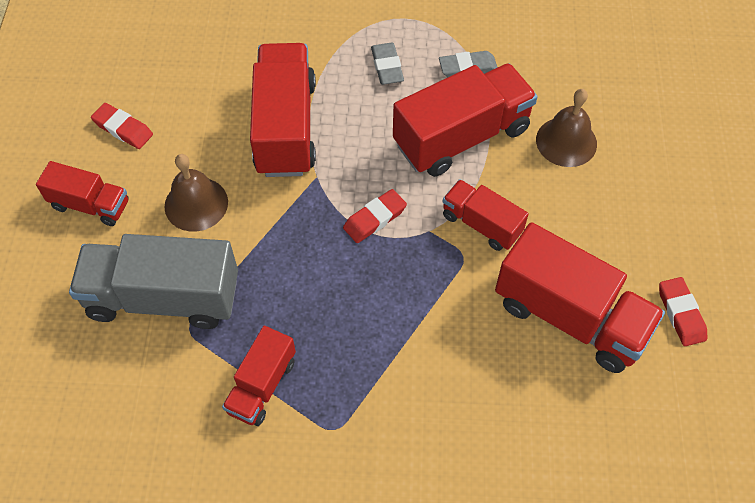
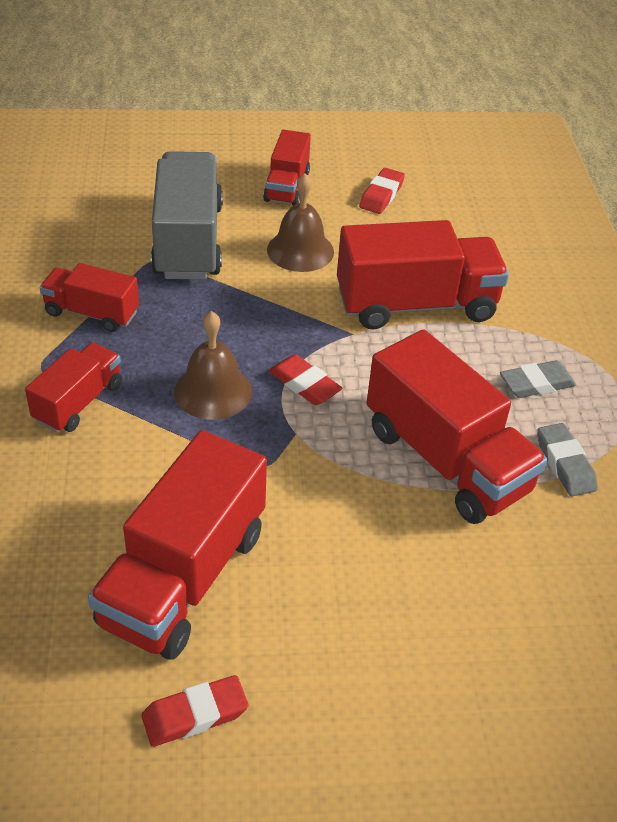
camera: 80 degrees right, 15 degrees down
red truck [443,179,529,251] -> red truck moved to [25,343,122,433]
brown bell [536,89,597,167] -> brown bell moved to [174,311,252,420]

